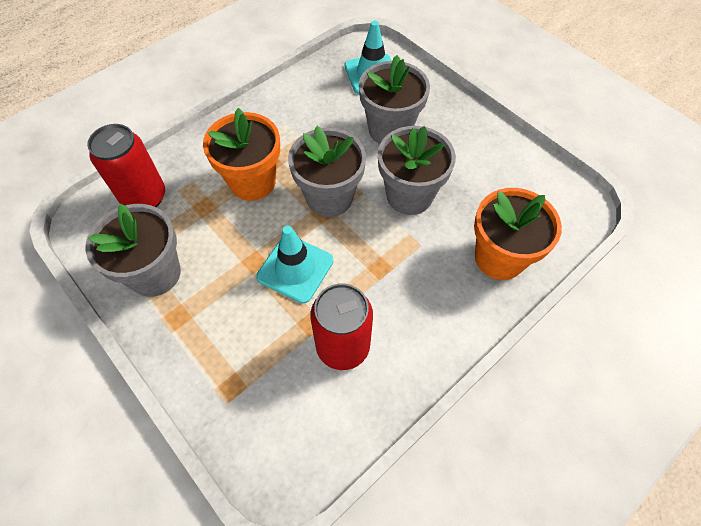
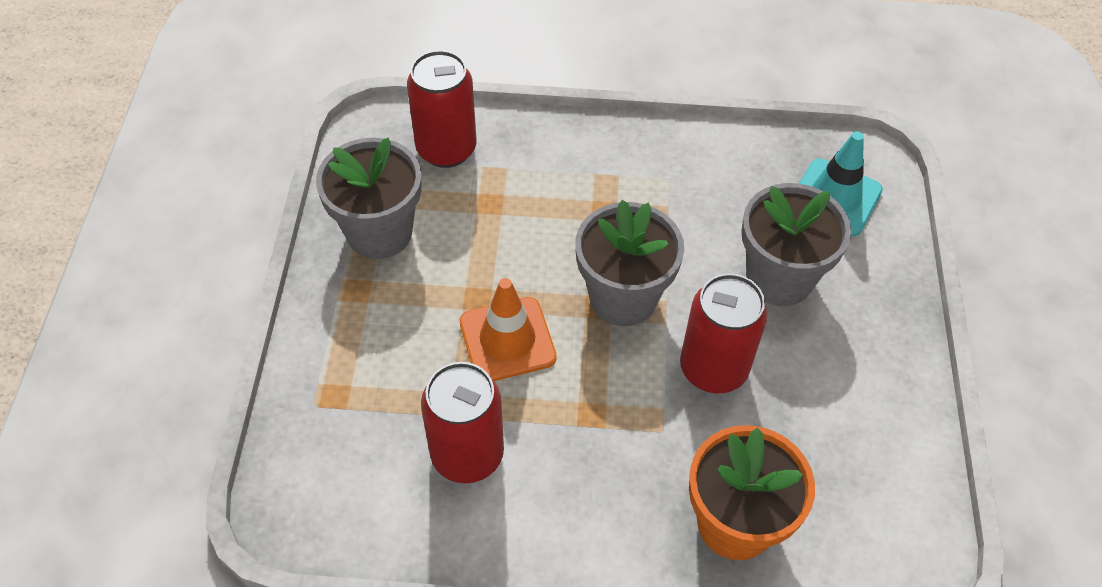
camera: 45 degrees right, 5 degrees down
orange flower pot [203,108,280,201] -> none
turquoise traffic cone [257,226,333,304] -> orange traffic cone [460,278,557,381]
grey flower pot [378,126,456,215] -> red can [680,273,768,393]

